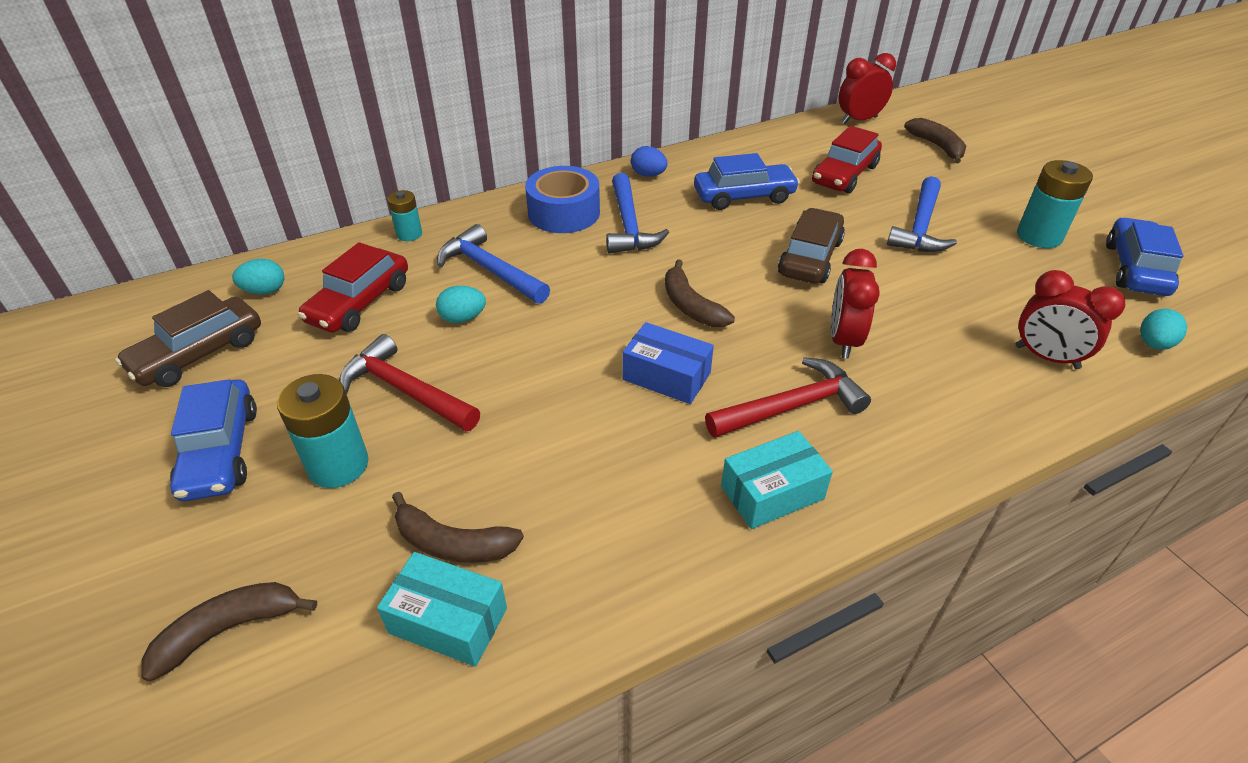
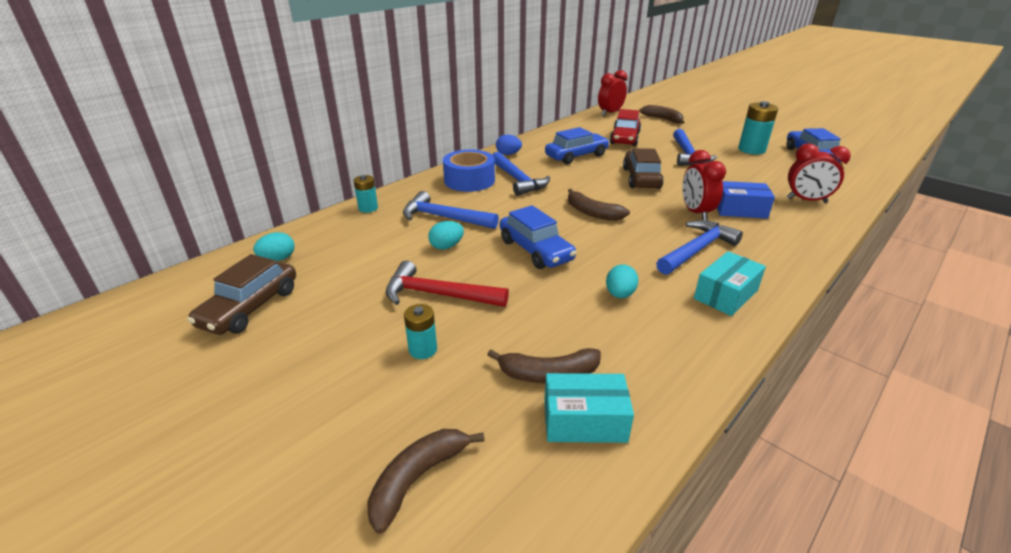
camera: 20 degrees left, 10 degrees down
blue car [170,379,257,501] -> blue car moved to [500,205,577,269]
turquoise battery [277,374,369,488] -> turquoise battery [404,304,437,359], size x0.59
red car [298,242,408,333] -> none
blue box [623,322,714,404] -> blue box moved to [717,181,775,219]
red hammer [705,357,871,438] -> blue hammer [656,220,743,275]
turquoise egg [1140,309,1187,350] -> turquoise egg moved to [606,264,638,298]

